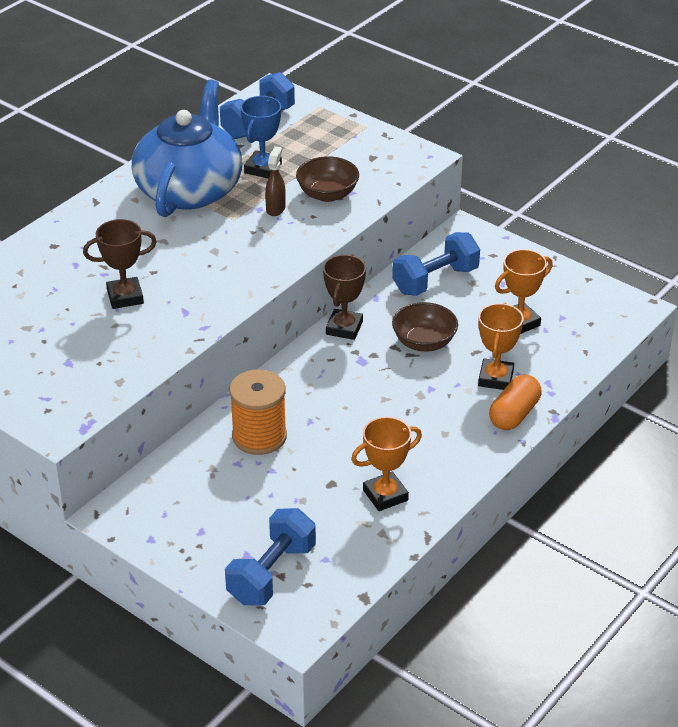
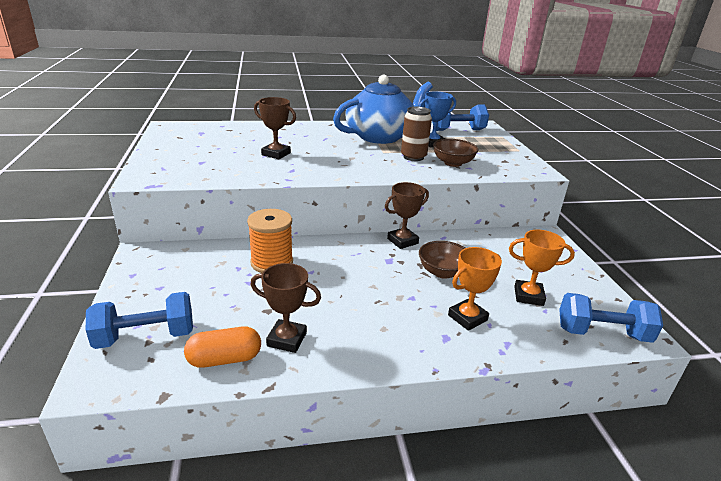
camera: 40 degrees right, 10 degrees down
brown spray bottle [265,146,286,216] -> brown can [401,106,432,161]
orange trophy [351,417,422,511] -> brown trophy [250,263,321,353]
blue dumbbell [392,232,480,296] -> blue dumbbell moved to [559,293,663,343]
orange capsule [489,374,541,430] -> orange capsule moved to [184,327,261,368]

